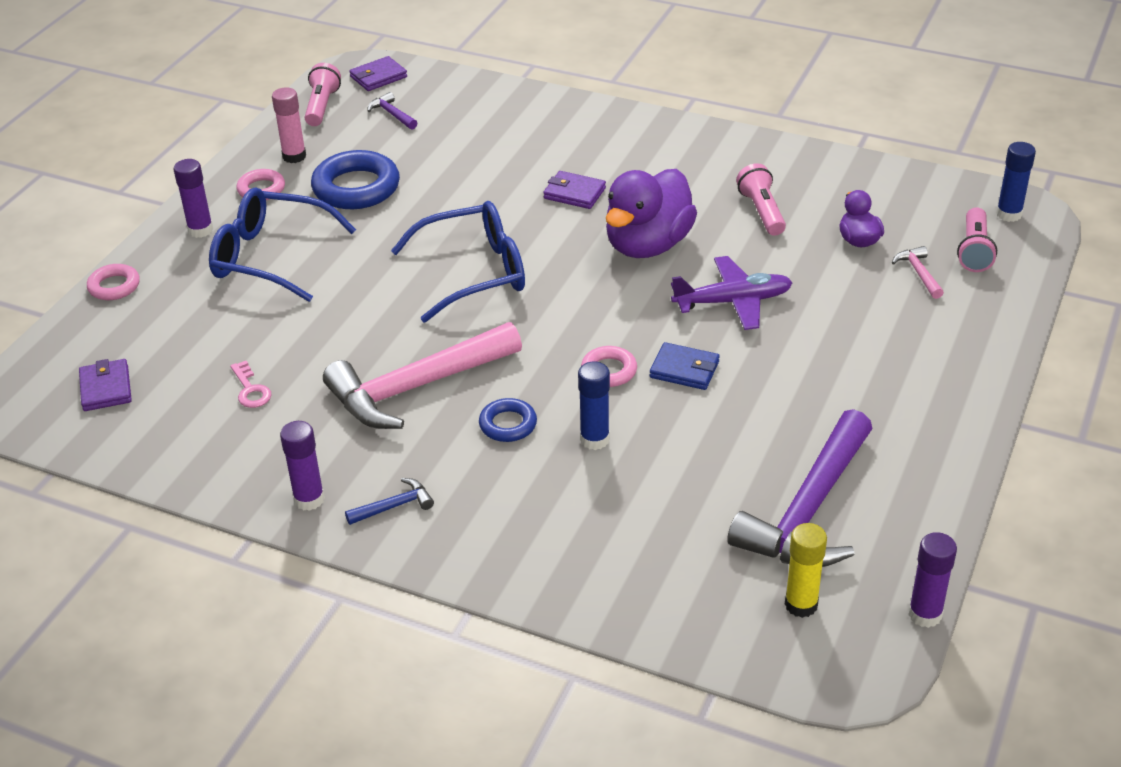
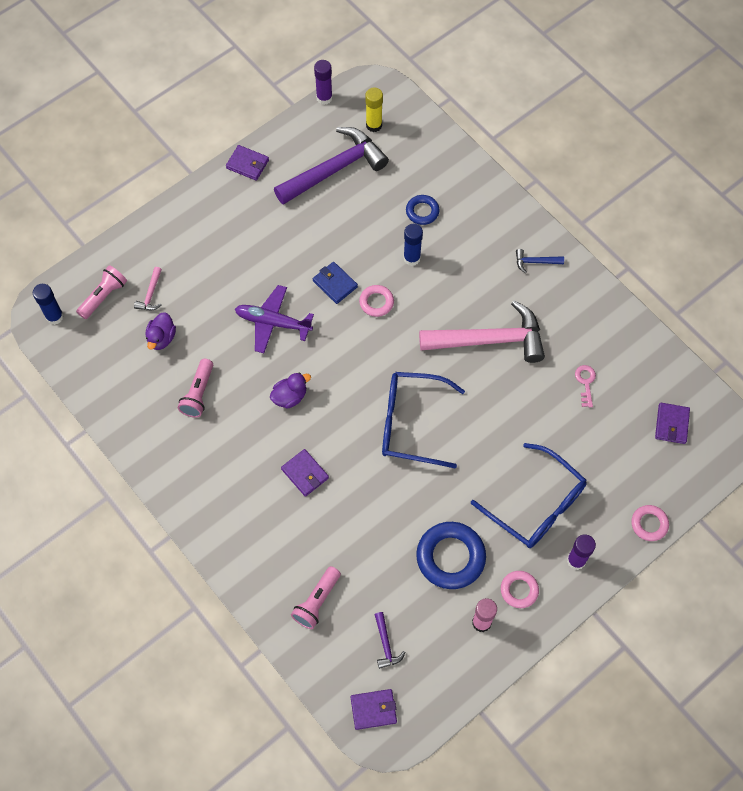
camera: 155 degrees left, 25 degrees up
purple glue stick [280,421,325,511] -> none
pink flashlight [305,63,341,126] -> pink flashlight moved to [291,566,341,629]
blue ring [479,398,537,442] -> blue ring moved to [406,195,439,225]
purple duck [606,169,697,258] -> purple duck [270,373,311,409], size x0.50
none -> purple wallet [226,145,269,181]

